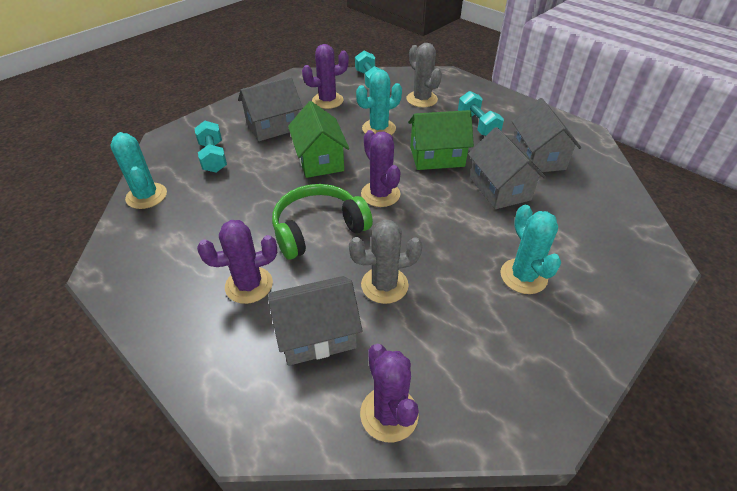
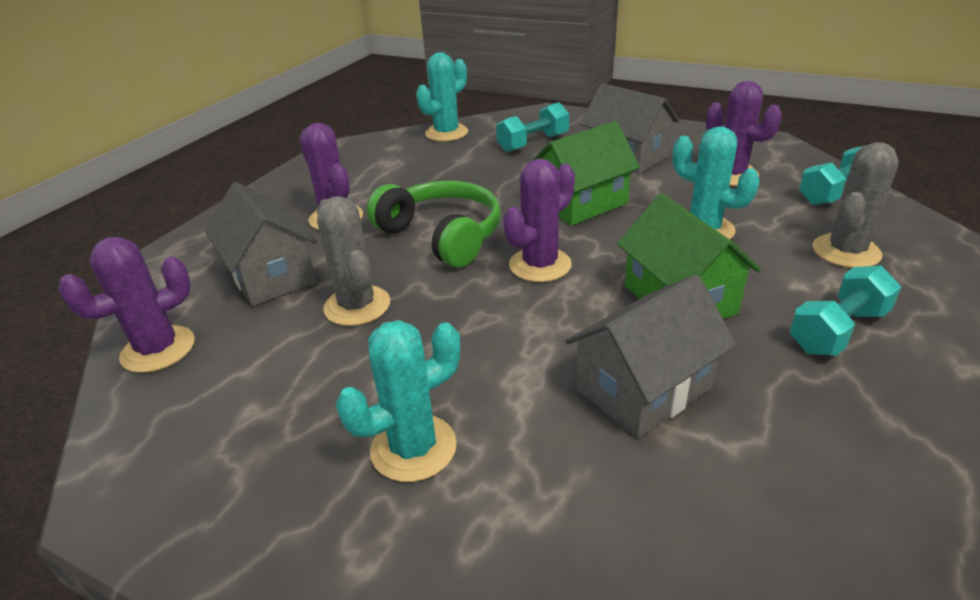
camera: 75 degrees right, 10 degrees down
grey house [512,98,581,173] -> none

